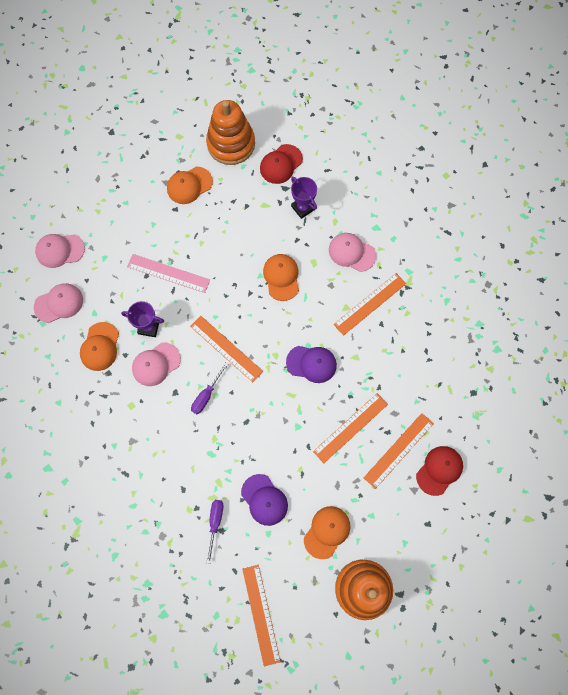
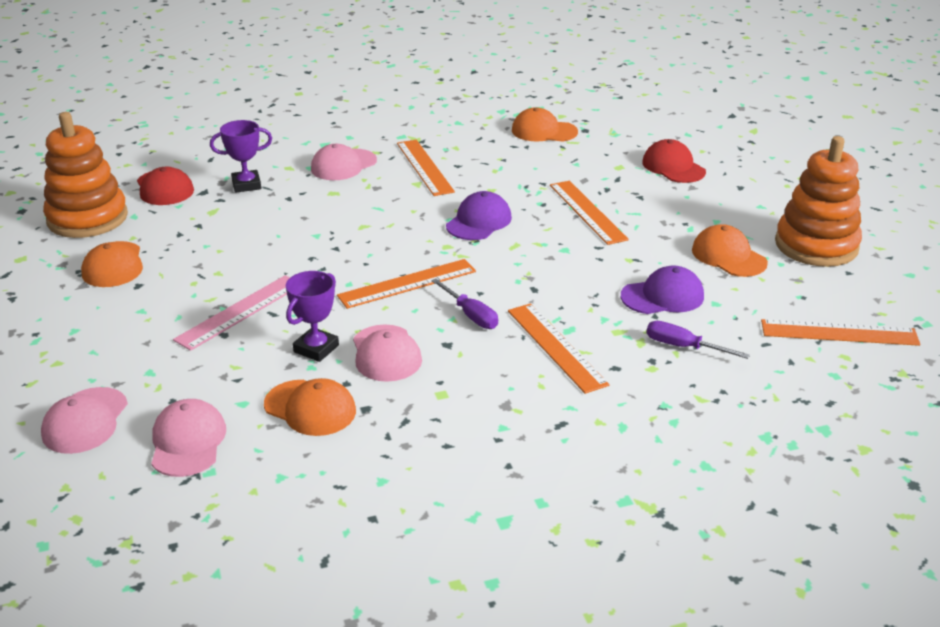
camera: 70 degrees left, 40 degrees down
orange cap [263,254,299,301] -> orange cap moved to [512,107,578,142]
orange ruler [364,413,434,489] -> orange ruler moved to [508,303,610,394]

